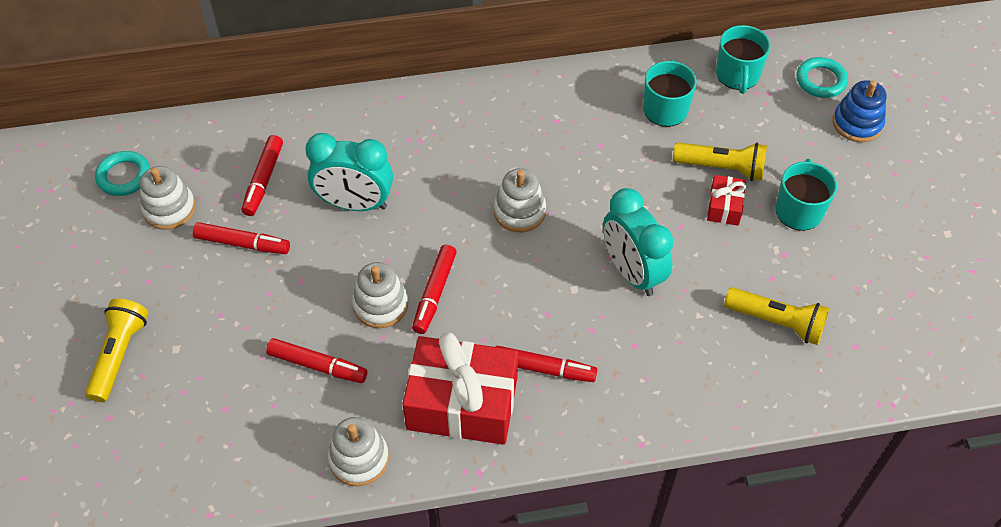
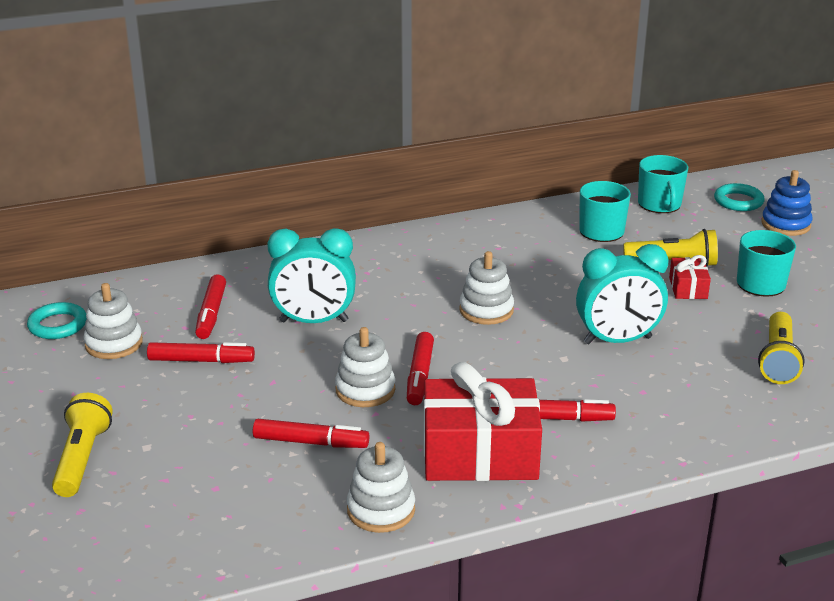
camera: 10 degrees left, 25 degrees down
turquoise clock [603,188,673,296] -> turquoise clock turned 60 degrees counterclockwise [576,244,668,344]
yellow flashlight [724,287,829,345] -> yellow flashlight turned 90 degrees clockwise [758,312,805,384]

